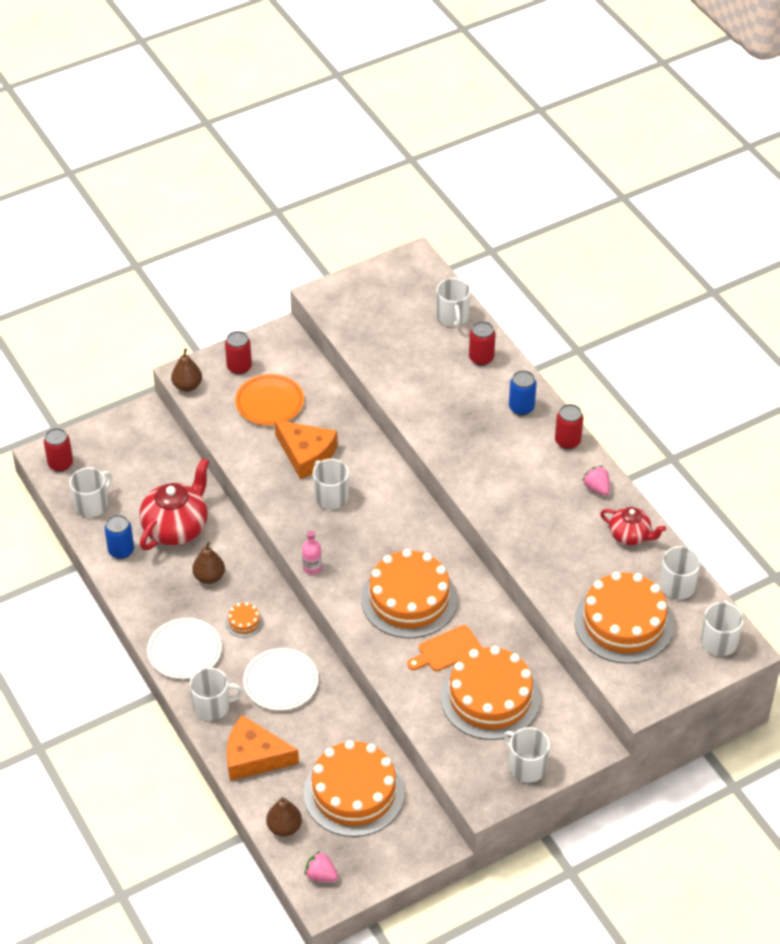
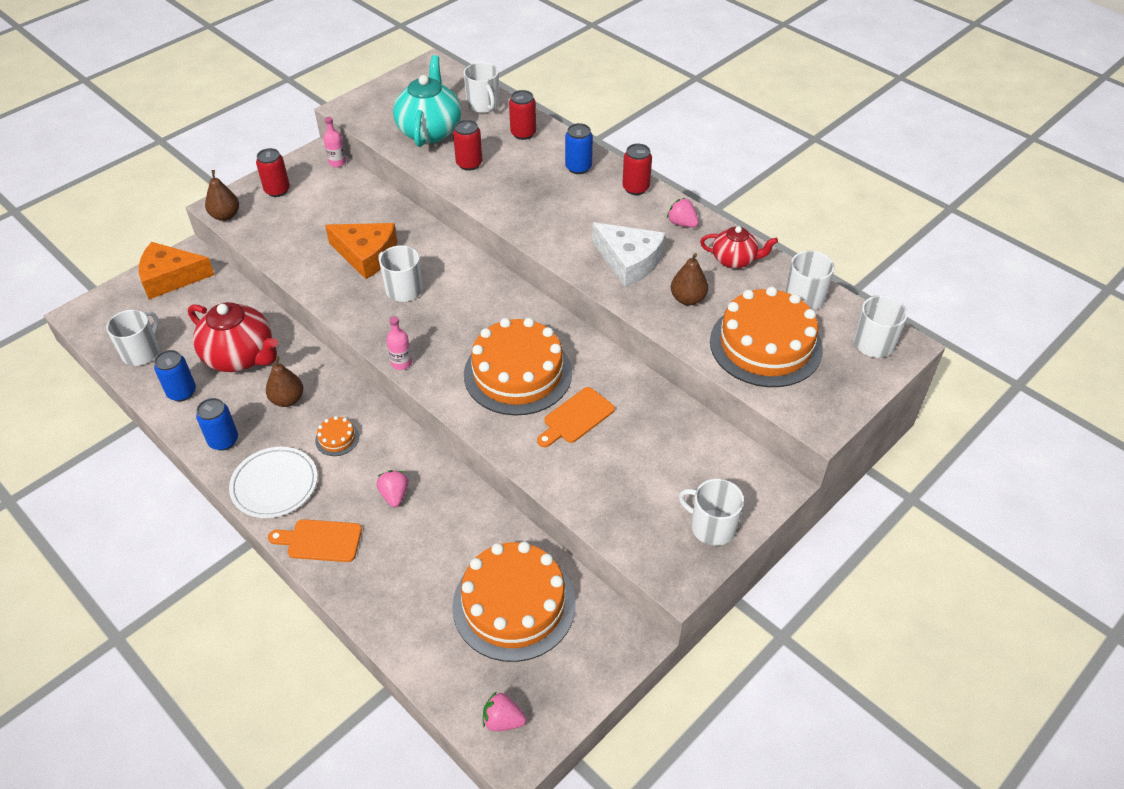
camera: 15 degrees left, 0 degrees up
red can [44,428,73,472] -> red can moved to [453,120,483,171]
red teapot [139,458,209,550] -> red teapot turned 105 degrees clockwise [188,302,278,372]
white mug [190,668,243,721] -> orange cutting board [268,519,362,562]
orange cheese [227,715,299,781] -> orange cheese moved to [139,242,214,299]
orange plate [235,374,304,425] -> none
white plate [243,648,318,711] -> pink strawberry [376,470,409,507]
brown pear [266,797,302,837] -> brown pear moved to [671,253,708,306]
orange cake [441,646,540,740] -> none
none -> blue can [196,398,238,451]
none -> pink bottle [323,117,346,167]
none -> turquoise teapot [393,55,461,147]
none -> white cheese [592,222,665,287]

